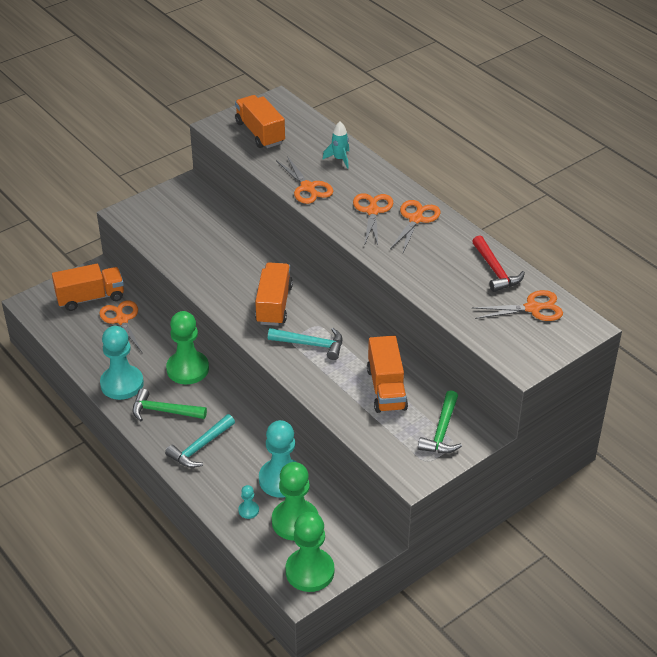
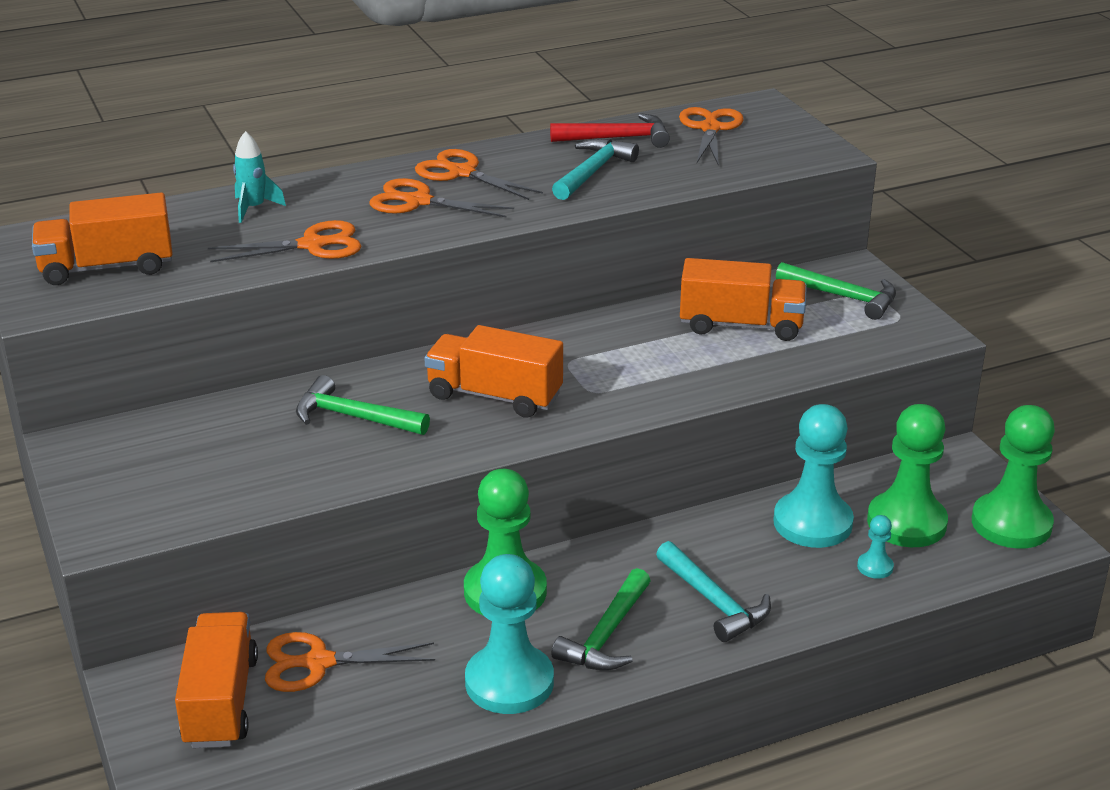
camera: 75 degrees left, 10 degrees down
turquoise hammer [268,328,342,360] -> turquoise hammer moved to [552,138,639,200]
none -> green hammer [296,375,430,435]

